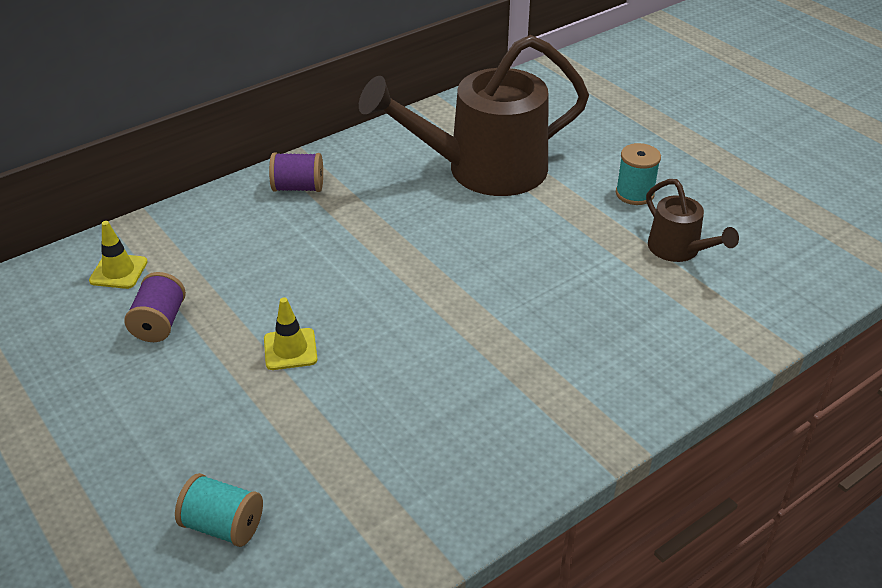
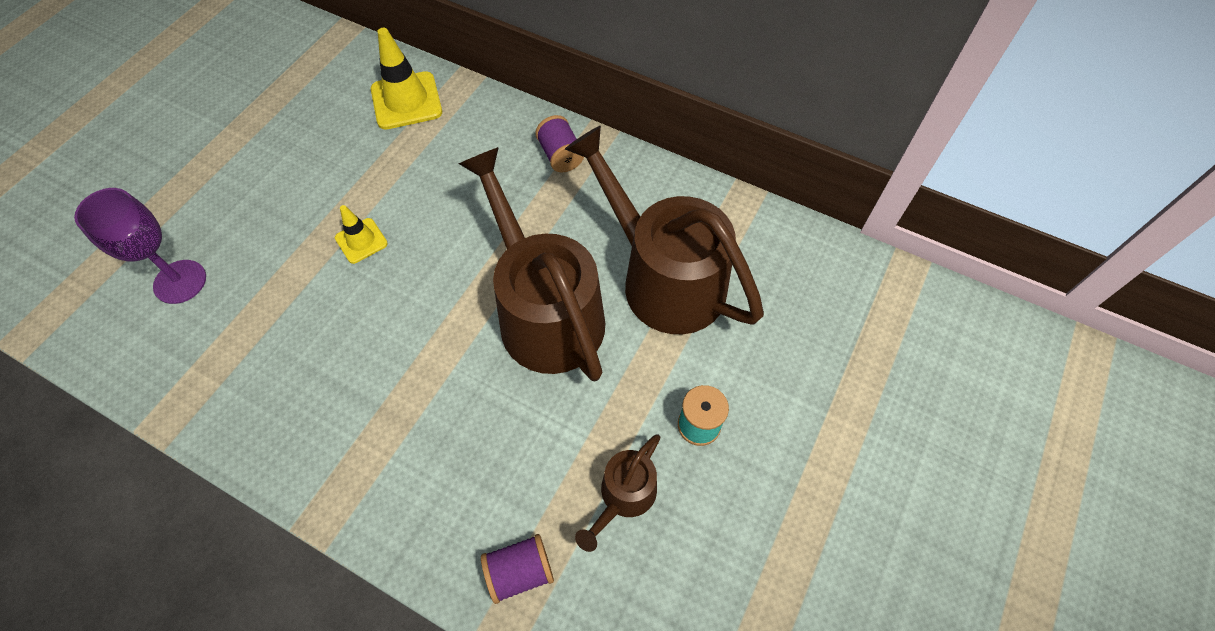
camera: 65 degrees right, 20 degrees up
yellow traffic cone [89,221,148,289] -> yellow traffic cone [371,28,442,130], size x1.73
purple spool [124,272,186,342] -> purple spool moved to [481,534,554,604]
turquoise spool [175,473,263,547] -> purple goblet [74,188,206,304]
none -> brown watering can [459,147,605,381]

